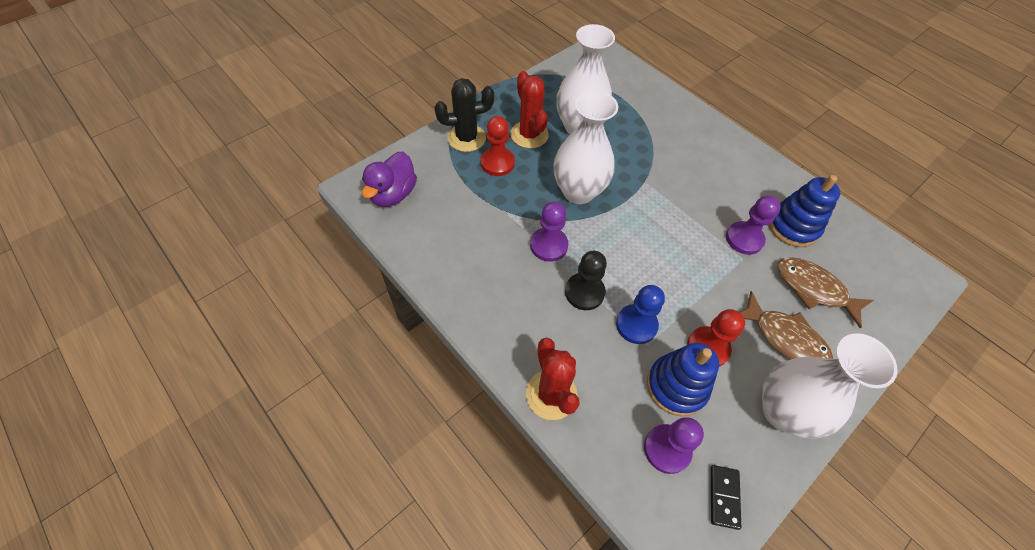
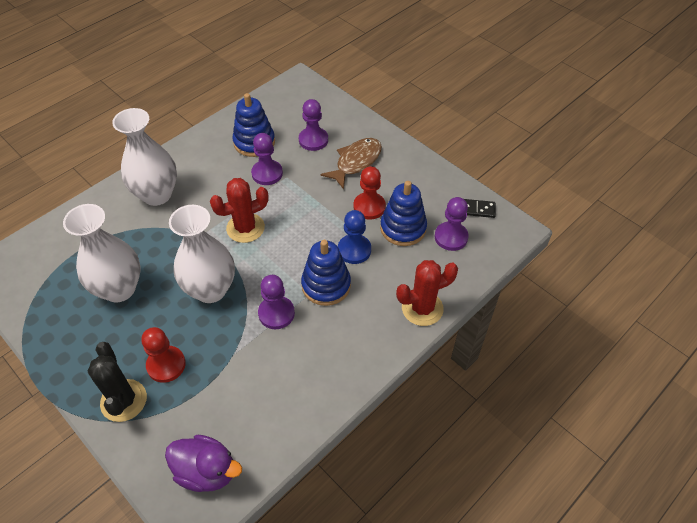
camera: 90 degrees left, 5 degrees down
red cactus [511,71,549,148] -> red cactus moved to [210,178,269,243]
black pawn [565,251,607,310] -> blue stacking toy [301,240,351,306]
white vase [762,333,898,439] -> white vase moved to [112,108,177,206]
brown fish [777,257,874,328] -> purple pawn [299,99,328,151]

